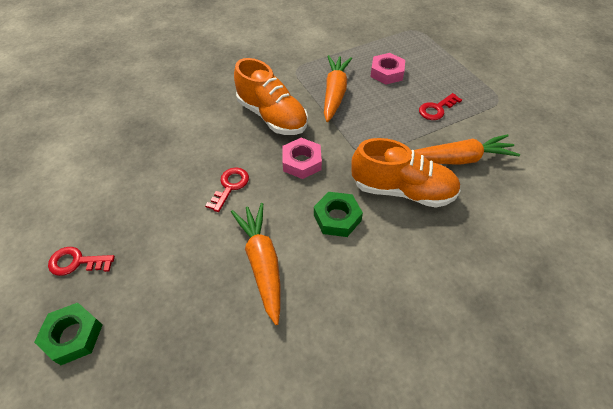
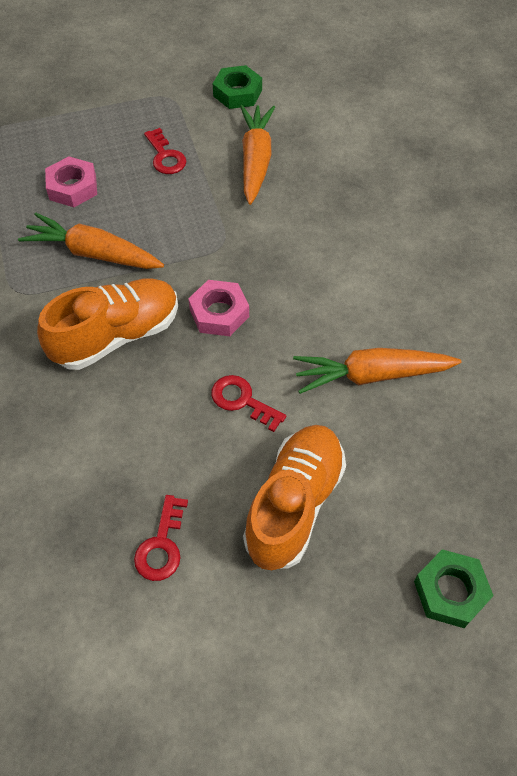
camera: 80 degrees left, 5 degrees up
red key [48,247,115,276] -> red key moved to [134,495,188,581]
green nut [314,192,363,237] -> green nut moved to [213,65,262,109]
orange shoe [351,138,461,207] -> orange shoe moved to [243,425,346,570]

